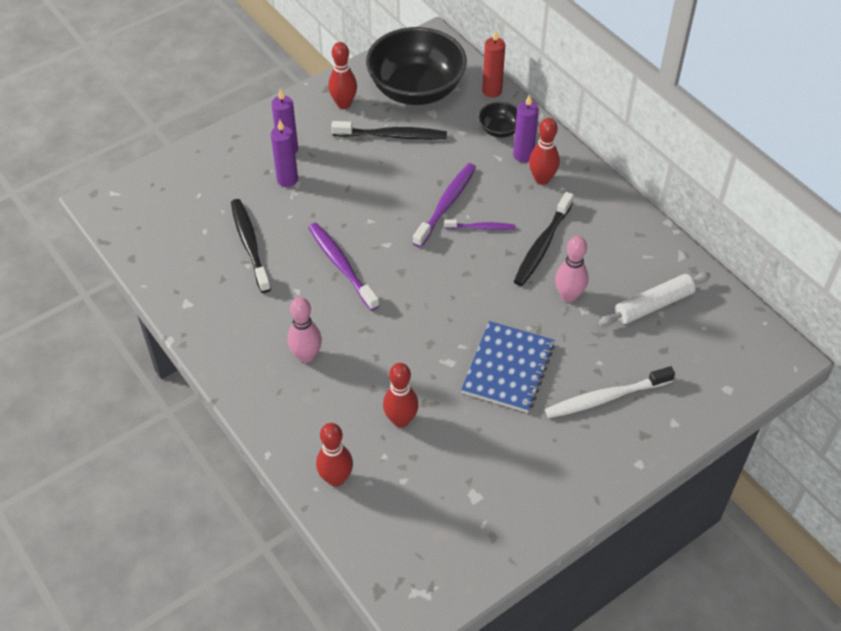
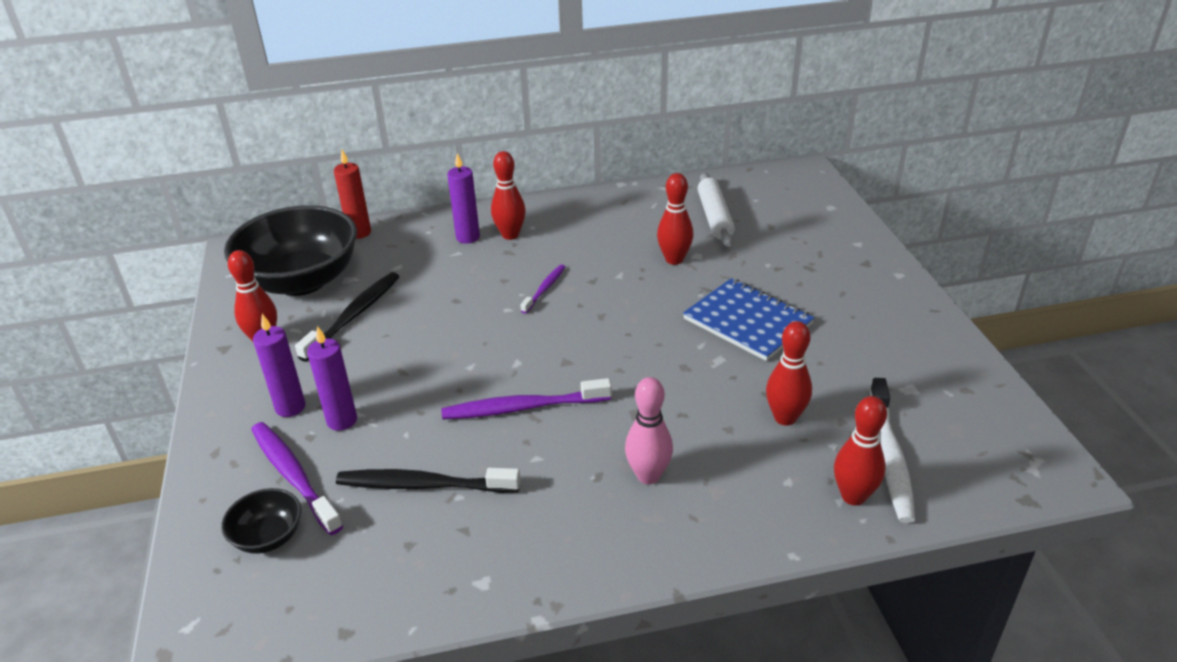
camera: 65 degrees left, 15 degrees down
purple toothbrush [413,163,476,248] -> purple toothbrush moved to [251,422,343,535]
black bowl [478,102,517,138] -> black bowl moved to [221,488,301,554]
black toothbrush [514,192,574,286] -> none
white toothbrush [545,366,675,418] -> white toothbrush moved to [870,378,915,523]
pink bowling pin [555,236,588,302] -> red bowling pin [657,173,694,265]

